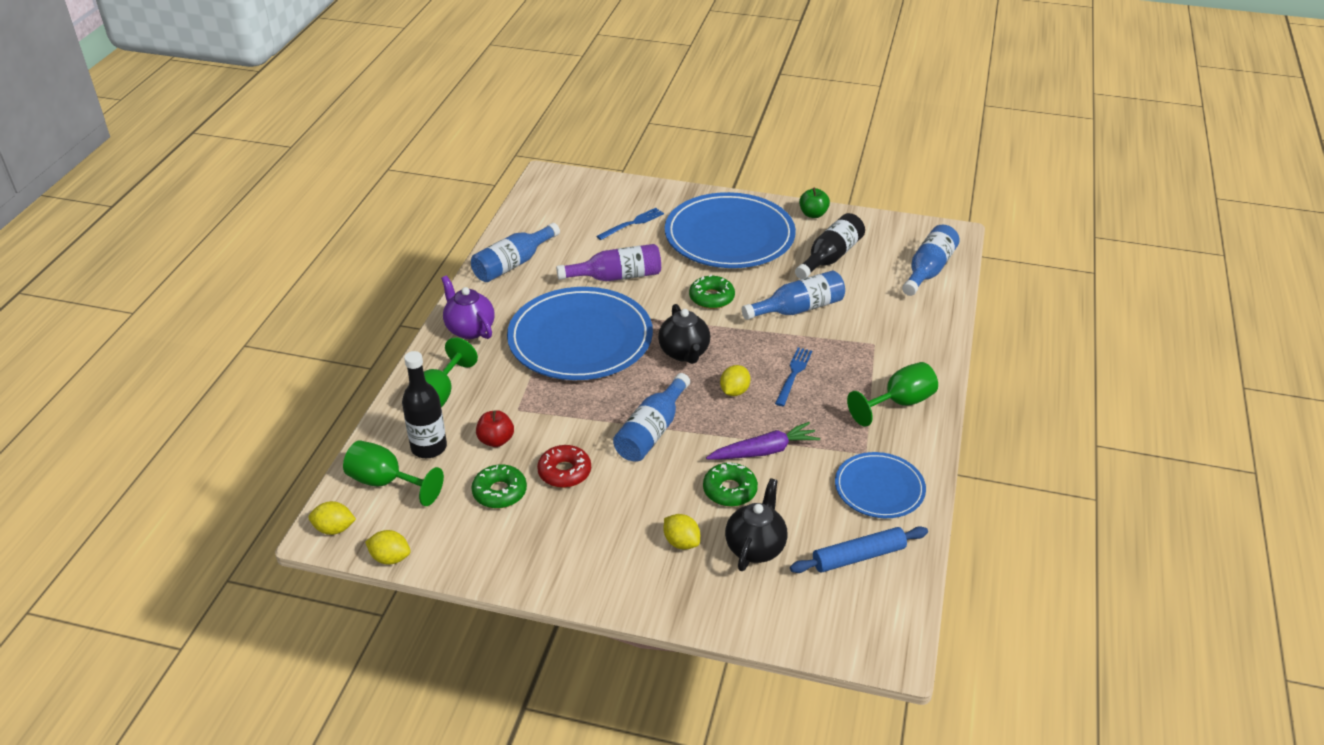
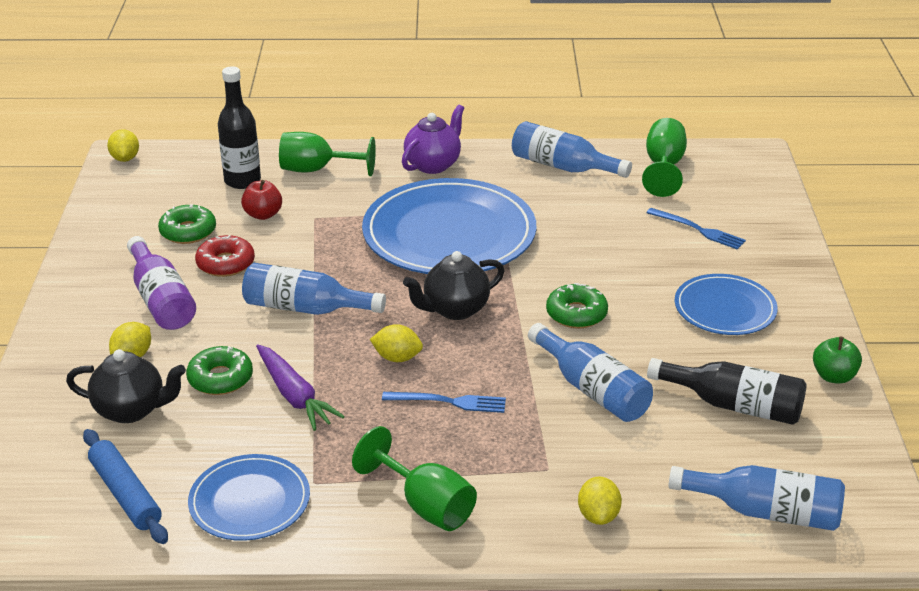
camera: 75 degrees right, 5 degrees down
green goblet [343,440,444,506] -> green goblet moved to [642,118,687,197]
yellow lemon [365,530,411,565] -> yellow lemon moved to [578,476,622,525]
purple bottle [556,244,661,281] -> purple bottle moved to [127,236,196,330]
blue plate [665,192,796,268] -> blue plate [675,274,778,335], size x0.54

